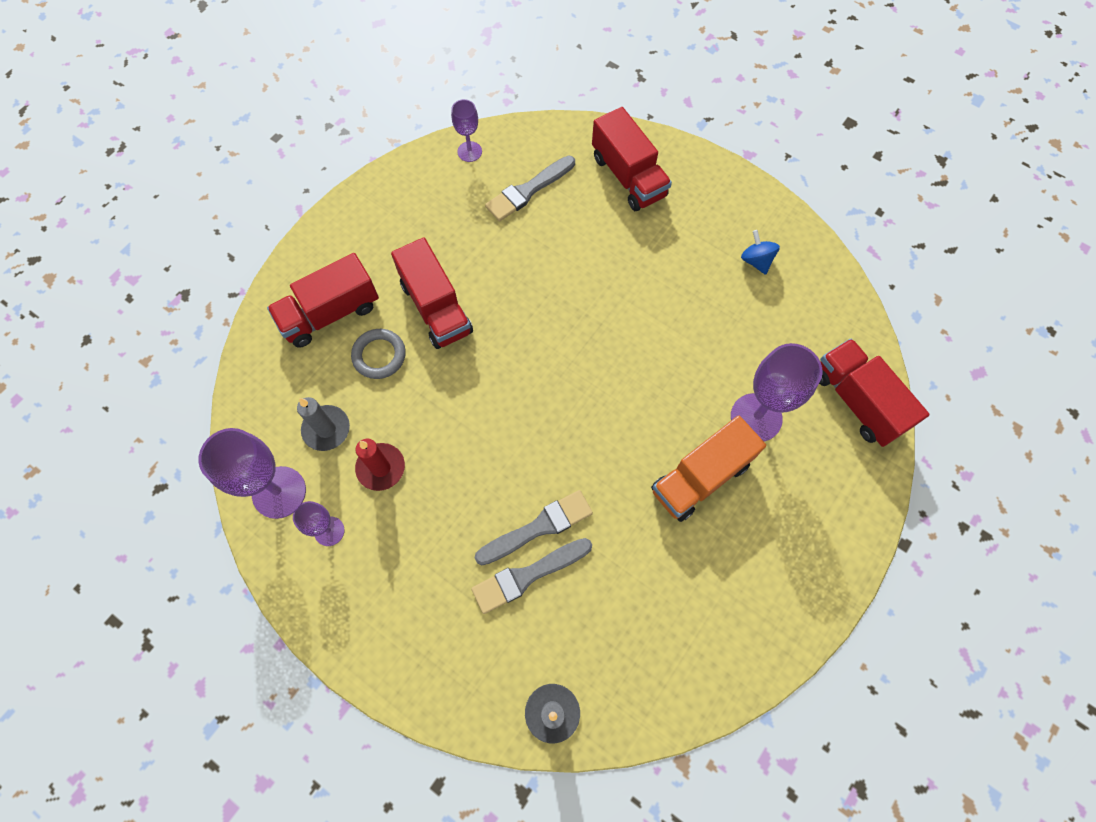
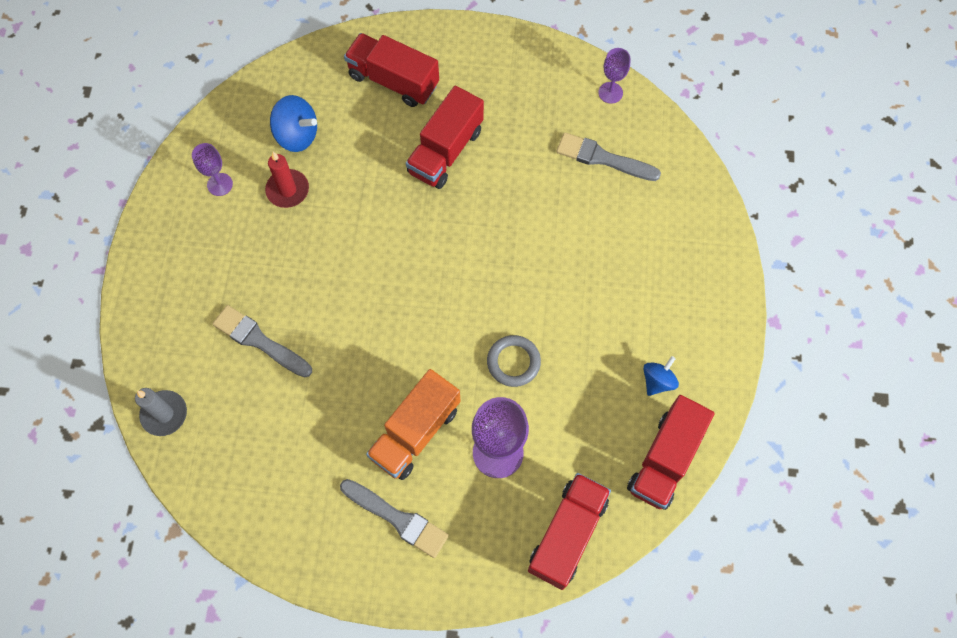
camera: 60 degrees right, 0 degrees up
purple goblet [198,428,306,519] -> none
grey candle [297,397,350,451] -> blue spinning top [270,95,317,152]
grey ring [351,329,406,379] -> grey ring moved to [487,335,541,387]
grey brush [475,490,593,565] -> grey brush moved to [340,479,449,558]
red truck [592,107,672,211] -> red truck moved to [627,395,715,510]
orange truck [651,416,766,522] -> orange truck turned 75 degrees counterclockwise [366,369,460,480]

